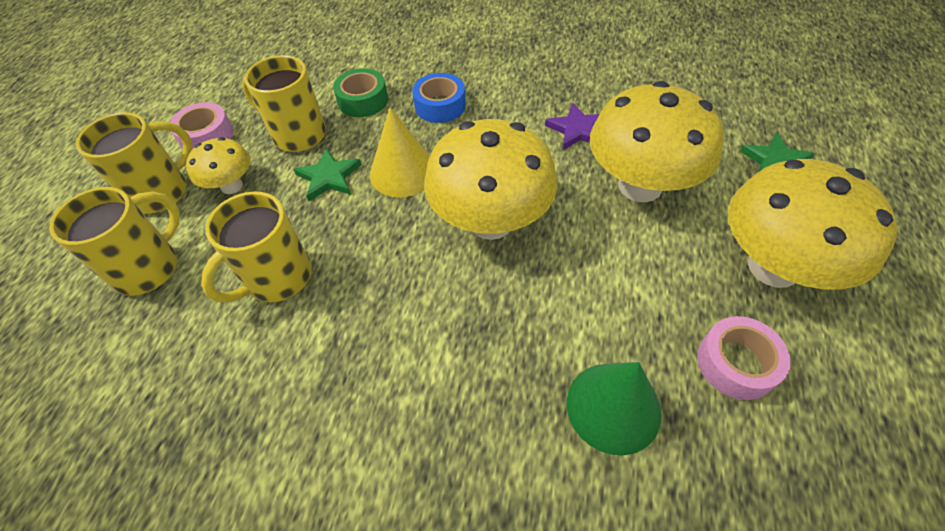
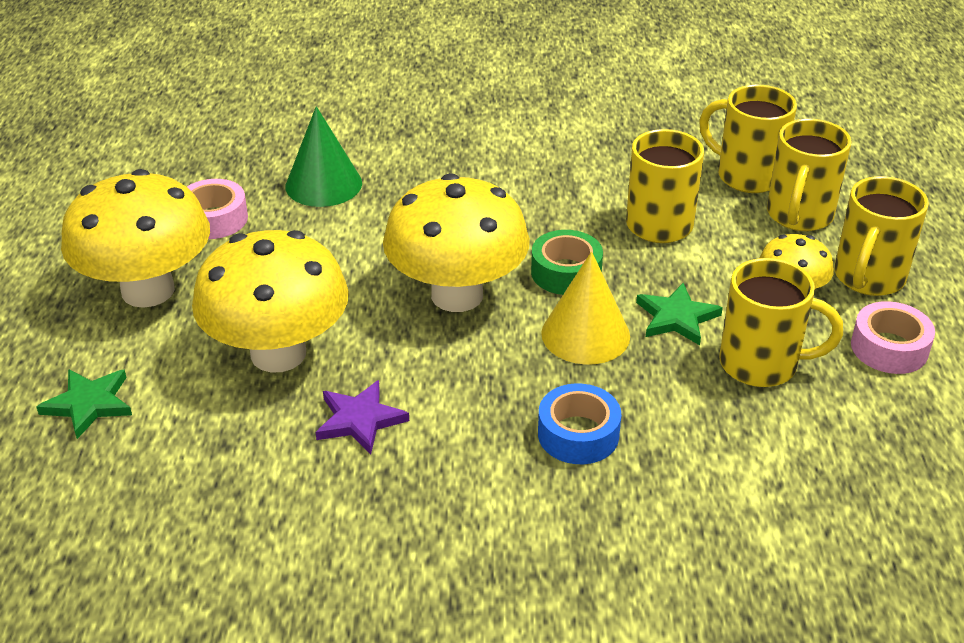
camera: 165 degrees right, 15 degrees down
green tape [333,68,388,117] -> green tape moved to [531,230,603,295]
none -> yellow mug [699,85,797,193]

